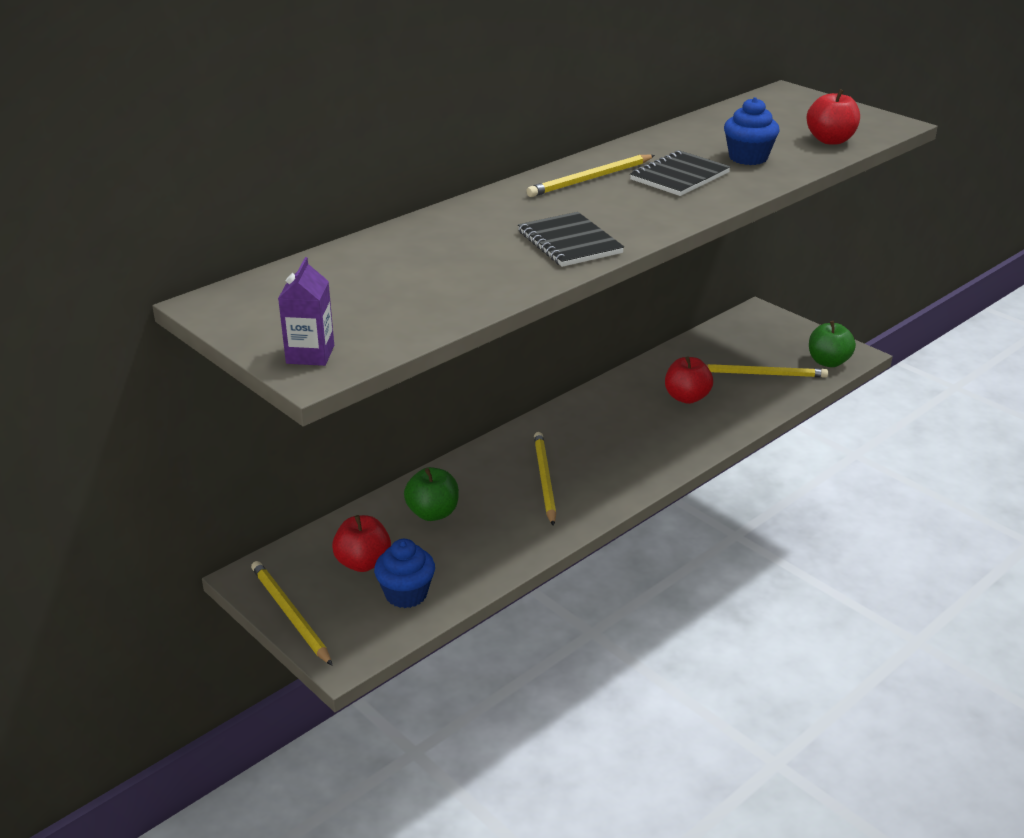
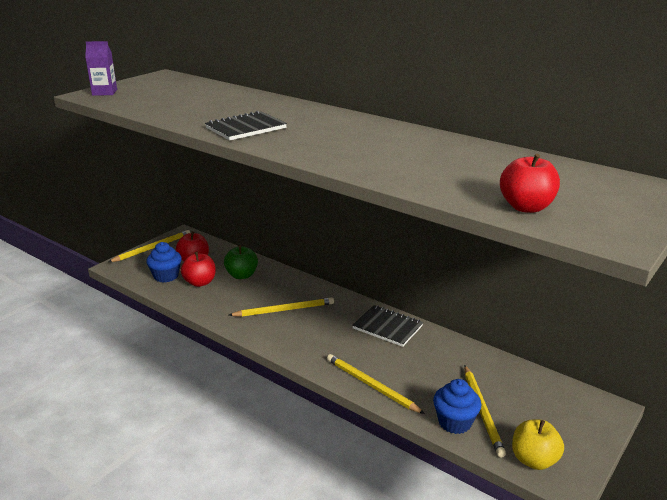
camera: 80 degrees right, 5 degrees down
yellow pencil [526,155,655,197] -> yellow pencil moved to [327,354,425,414]
black notebook [630,150,731,196] -> black notebook moved to [352,305,423,347]
red apple [665,356,713,404] -> red apple moved to [181,252,216,287]
blue cupcake [724,97,779,165] -> blue cupcake moved to [433,379,481,434]
green apple [809,321,856,367] -> yellow apple [512,420,564,470]

